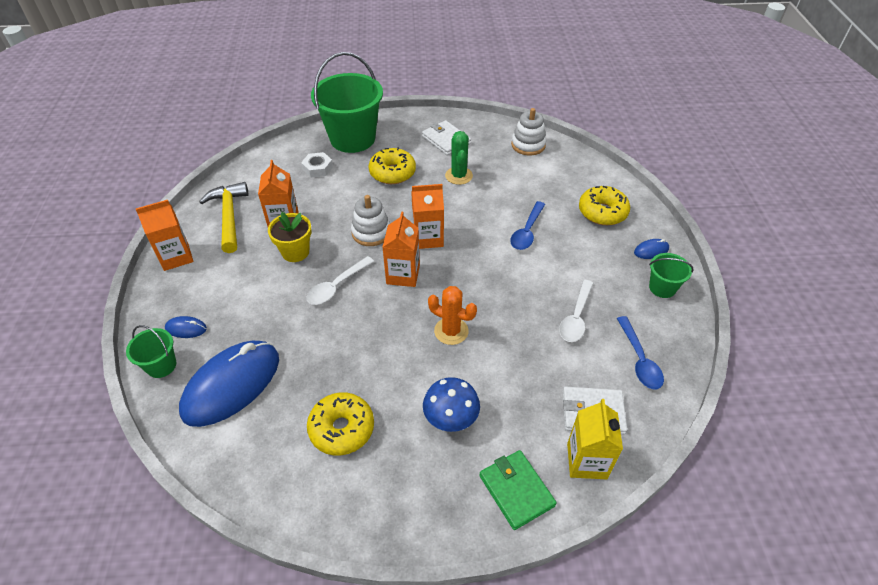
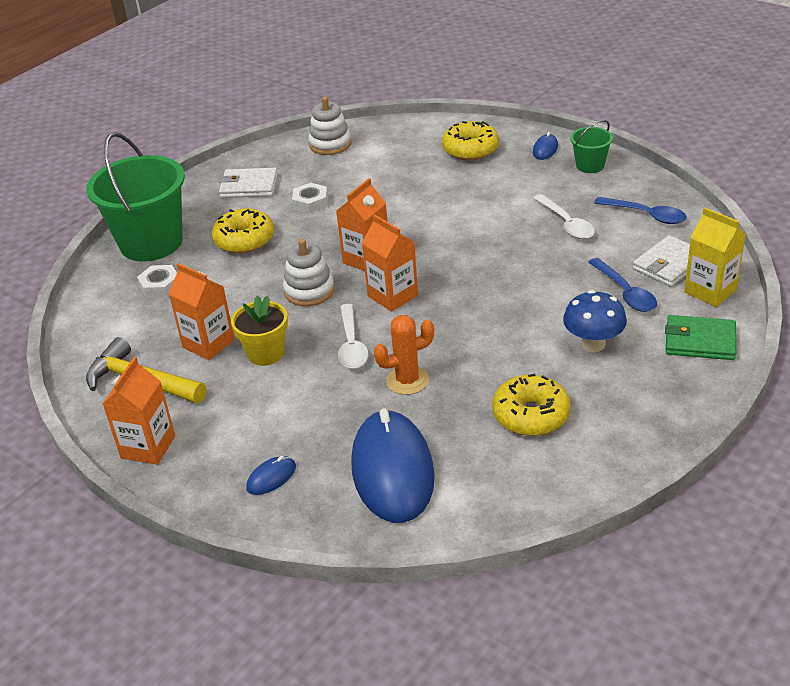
camera: 45 degrees left, 10 degrees down
green bucket [126,325,176,378] -> none
orange cactus [428,286,477,345] -> orange cactus moved to [374,315,434,395]
green cactus [445,131,473,185] -> white nut [292,183,328,214]
blue spoon [510,201,545,250] -> blue spoon moved to [588,258,657,312]

